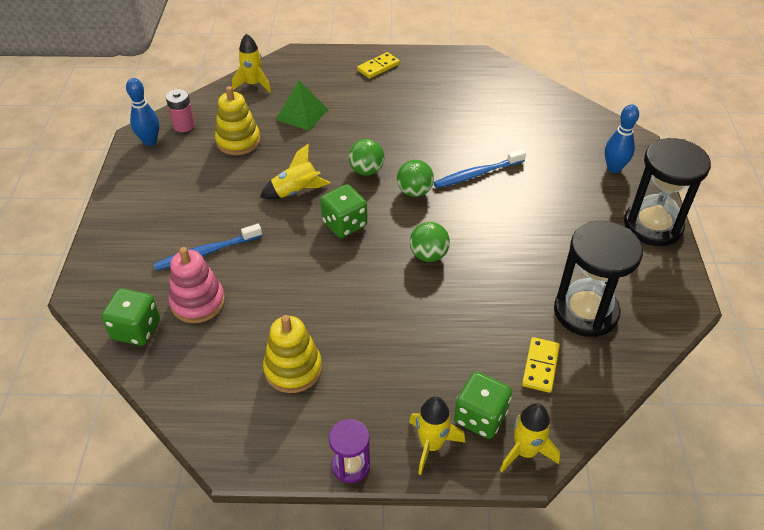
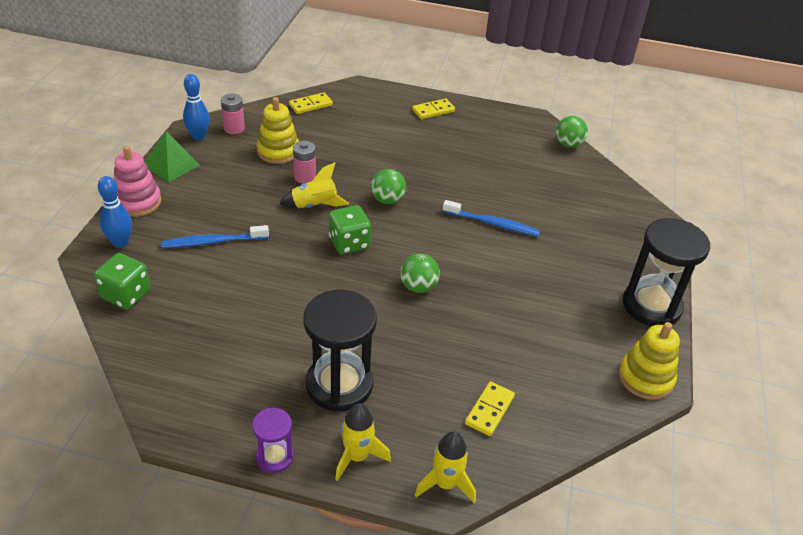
camera: 10 degrees right, 5 degrees down
pink stacking toy [169,247,225,323] -> pink stacking toy moved to [113,146,162,217]
yellow rocket [232,34,271,93] -> yellow domino [289,92,333,114]
yellow stacking toy [263,315,322,393] -> yellow stacking toy moved to [619,322,680,400]
green pyramid [276,81,328,131] -> green pyramid moved to [145,131,200,183]
green ball [397,160,434,197] -> green ball moved to [556,116,588,148]
blue toothbrush [434,149,526,188] -> blue toothbrush turned 150 degrees counterclockwise [443,200,540,237]
green dice [454,372,512,439] -> none
black hourglass [554,221,643,337] -> black hourglass moved to [303,290,377,412]
blue bowling pin [605,104,639,173] -> blue bowling pin moved to [98,176,132,248]
none -> pink battery [293,141,316,184]

